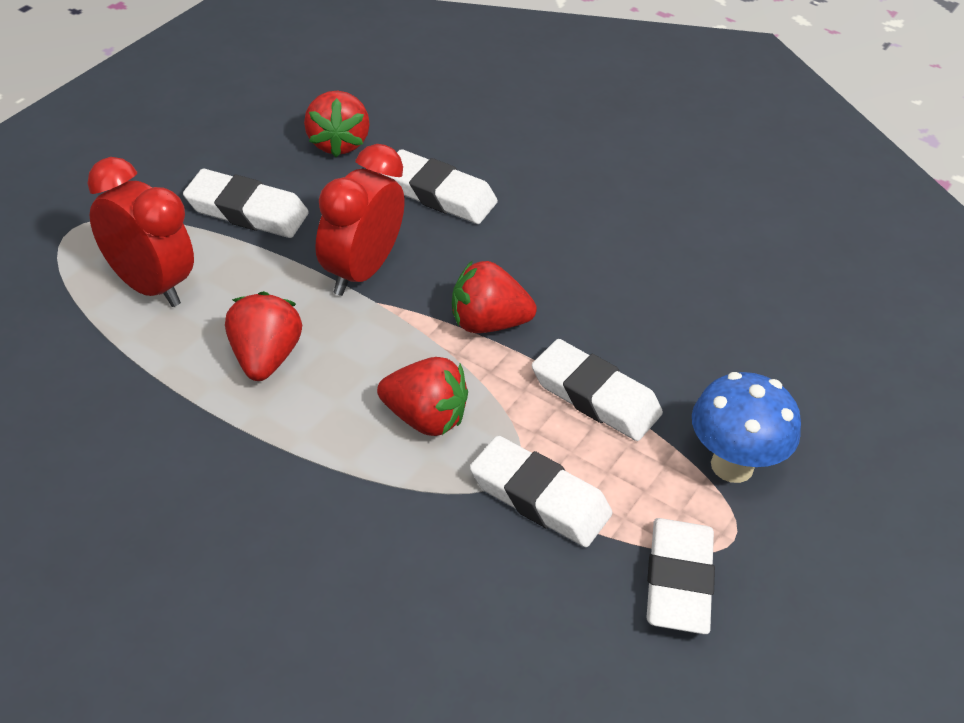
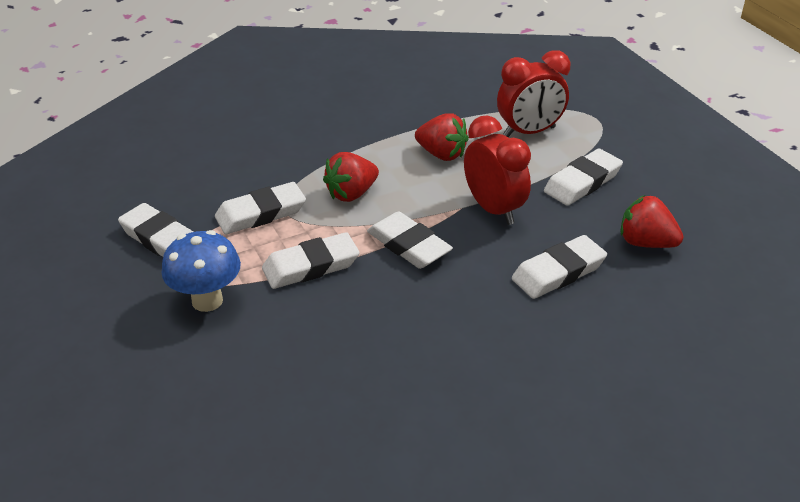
camera: 125 degrees right, 5 degrees down
red strawberry [452,260,537,333] -> white eraser [367,211,453,269]

